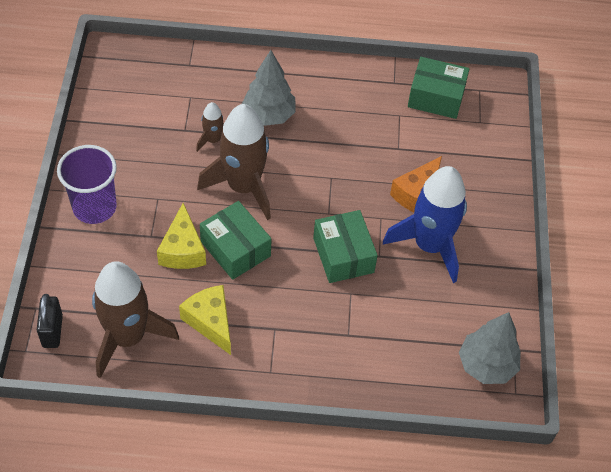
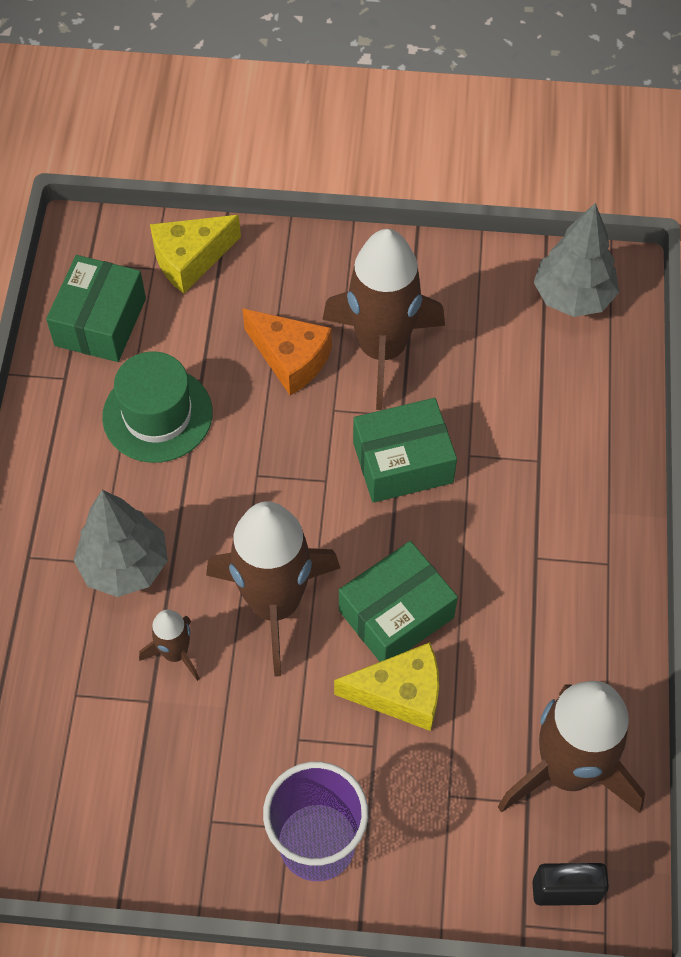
camera: 85 degrees left, 5 degrees up
yellow cheese [179,285,231,355] -> yellow cheese moved to [150,215,241,293]
blue rocket [383,166,467,283] -> brown rocket [322,229,445,410]
none -> green hat [102,351,213,463]

